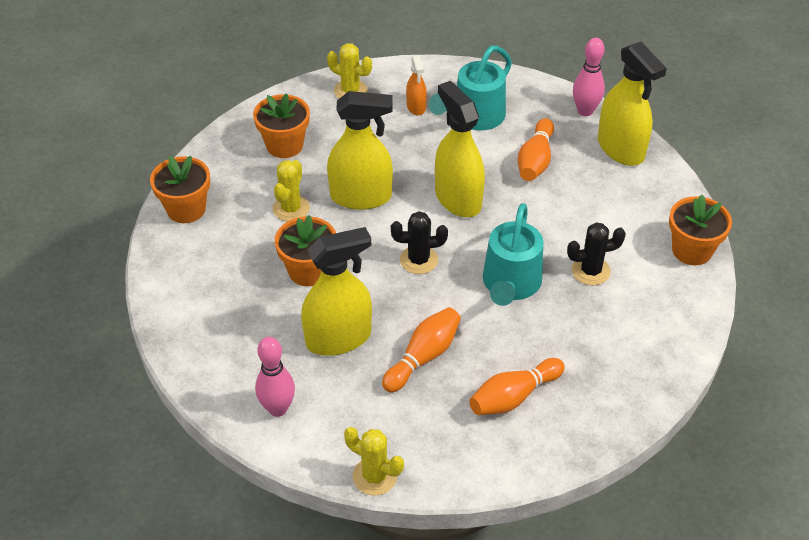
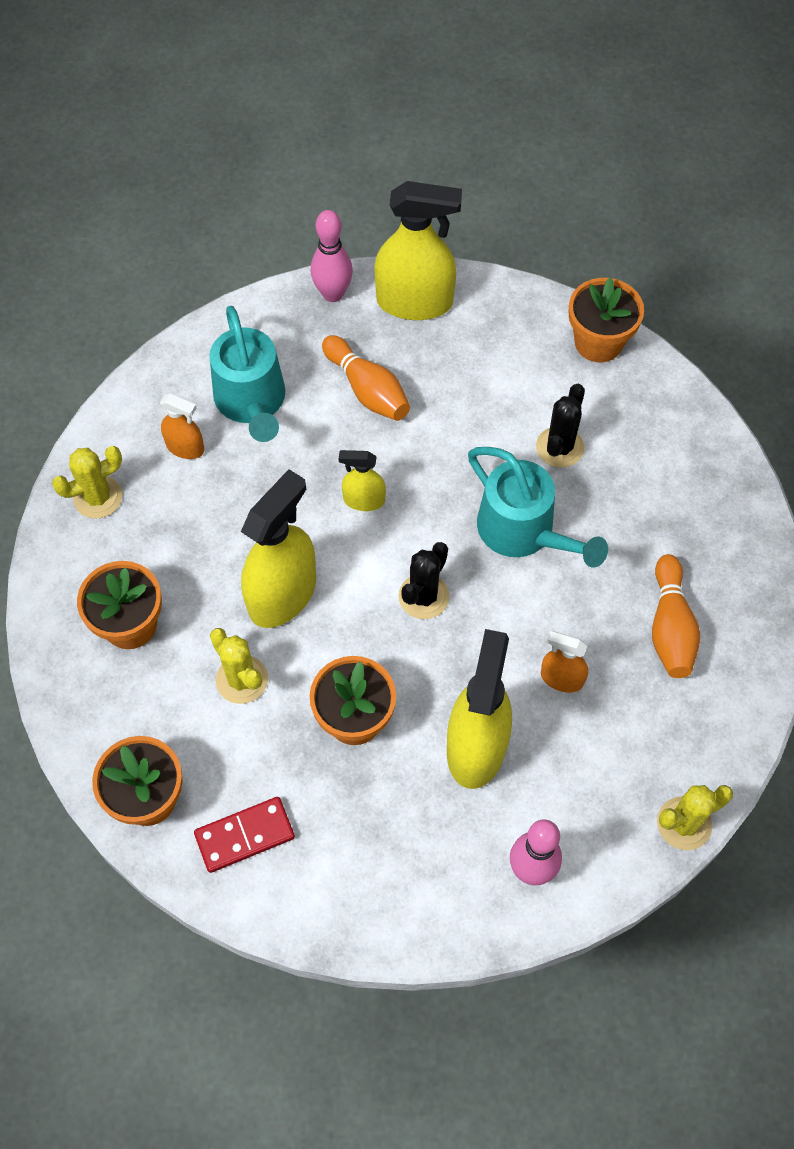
camera: 55 degrees left, 15 degrees up
orange bowling pin [382,307,461,393] -> orange spray bottle [541,631,588,693]
yellow spray bottle [435,81,485,217] -> yellow spray bottle [339,450,386,511], size x0.51
none -> red domino [194,797,295,873]

